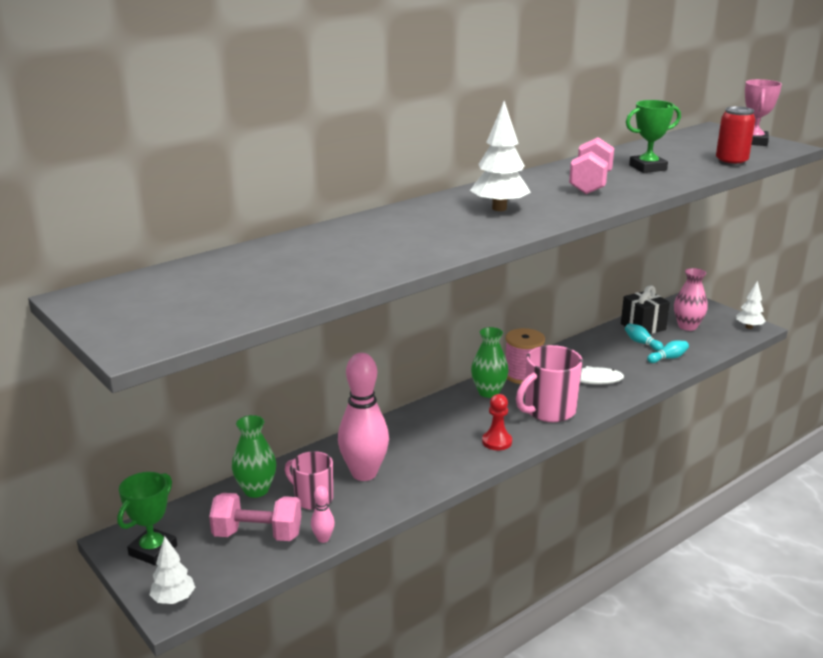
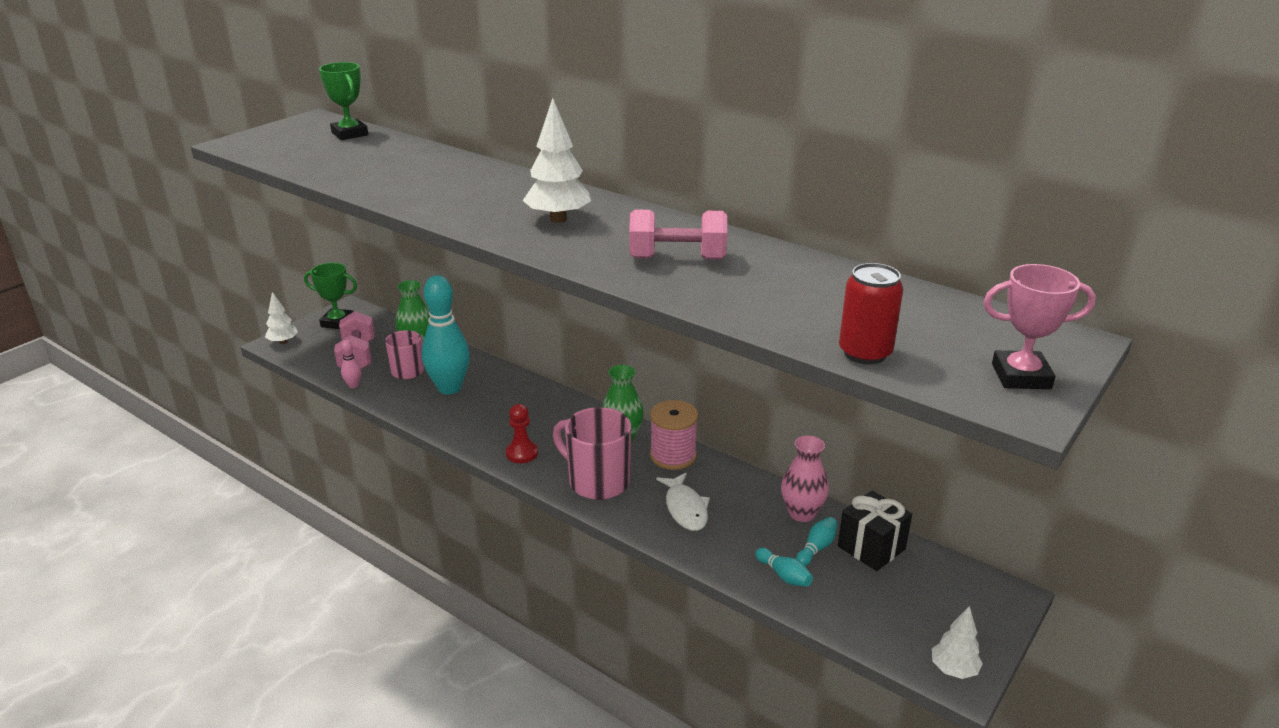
camera: 75 degrees right, 5 degrees up
pink bowling pin [338,353,389,481] -> turquoise bowling pin [422,275,470,395]
green trophy [626,100,681,173] -> green trophy moved to [319,62,368,140]
pink vase [674,268,708,331] -> pink vase moved to [781,435,829,522]

